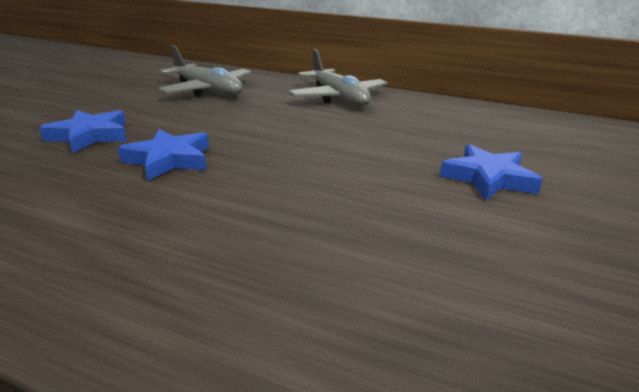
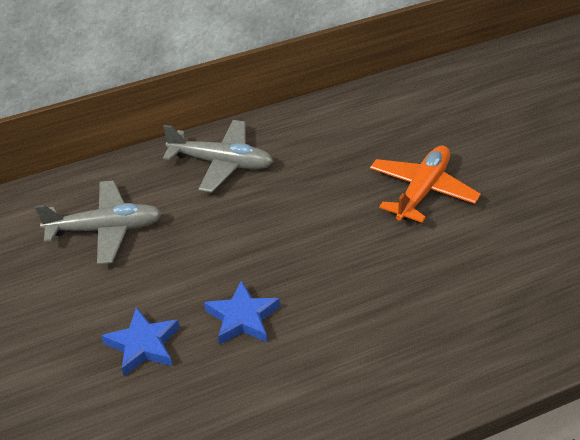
camera: 45 degrees left, 15 degrees up
blue star [440,144,543,201] -> orange plane [370,145,481,223]

